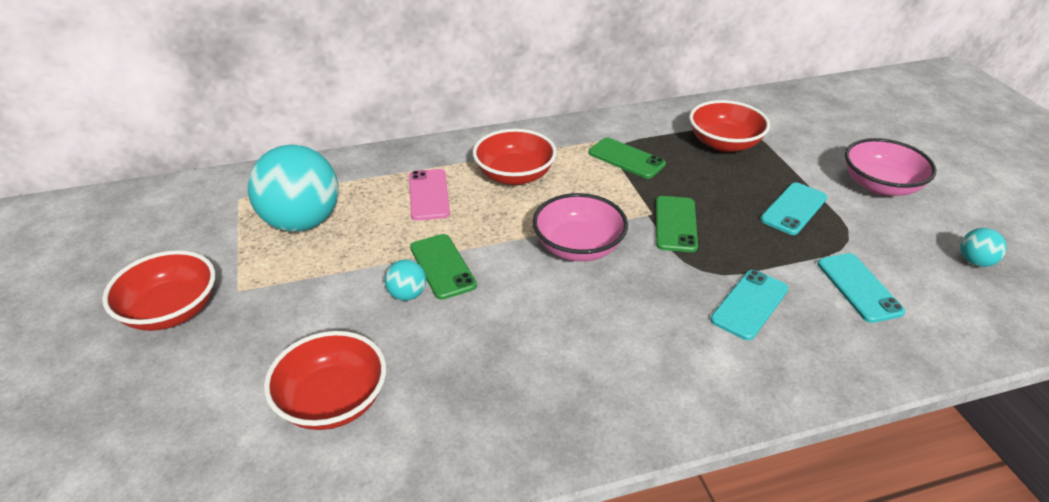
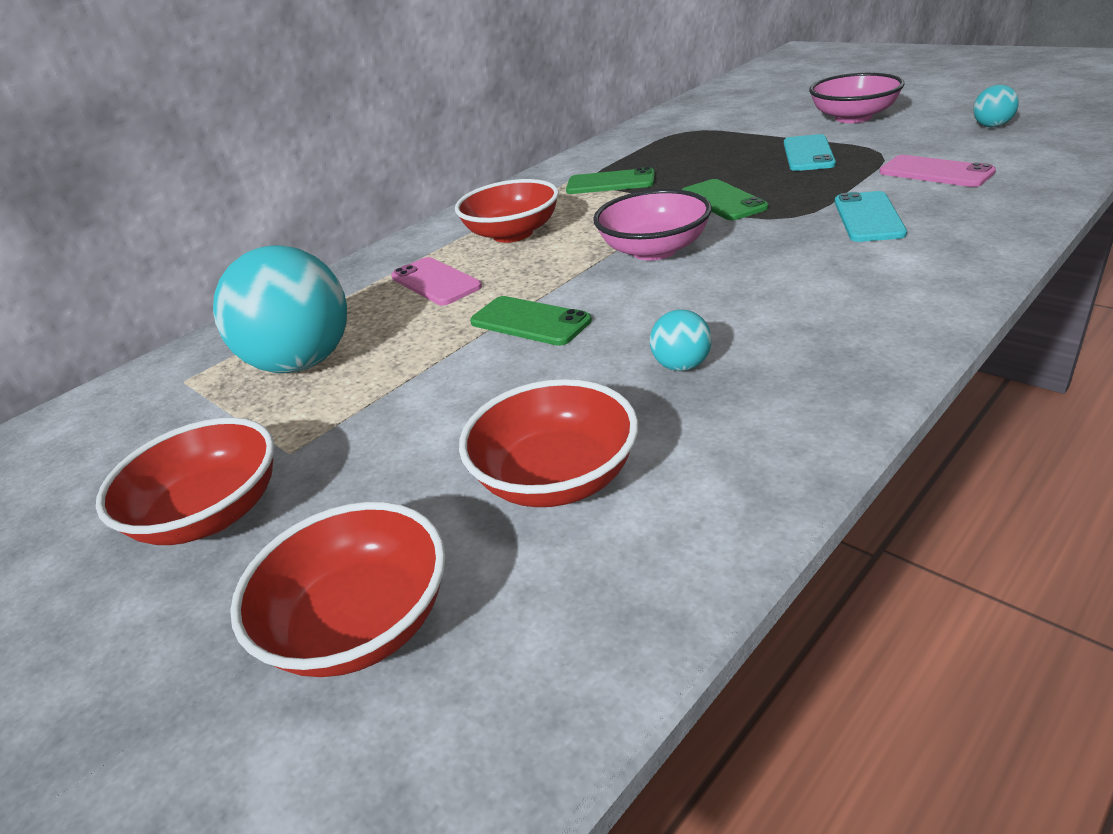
camera: 25 degrees left, 5 degrees down
turquoise ball [385,259,426,301] -> turquoise ball moved to [650,309,712,371]
red bowl [689,100,770,152] -> red bowl moved to [230,502,446,677]
turquoise phone [817,253,905,323] -> pink phone [880,155,996,187]

